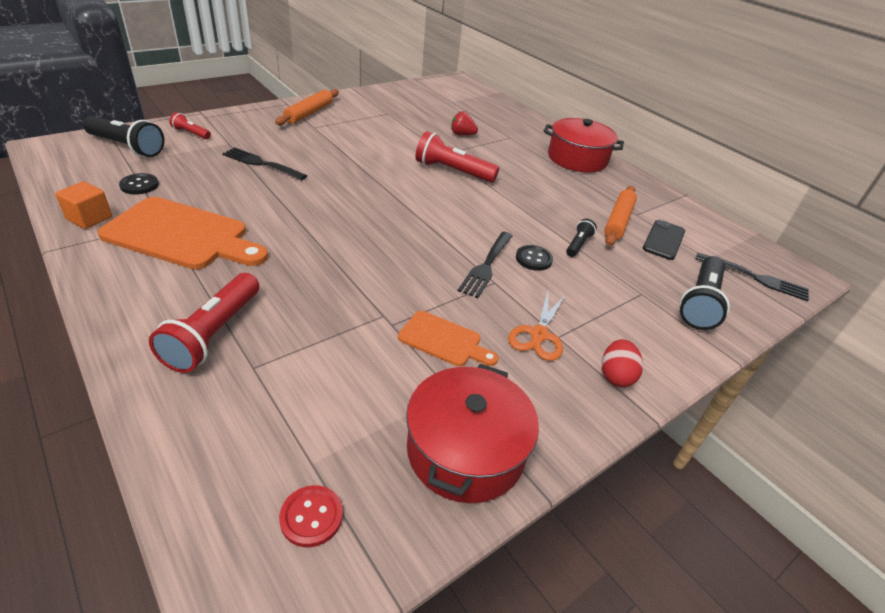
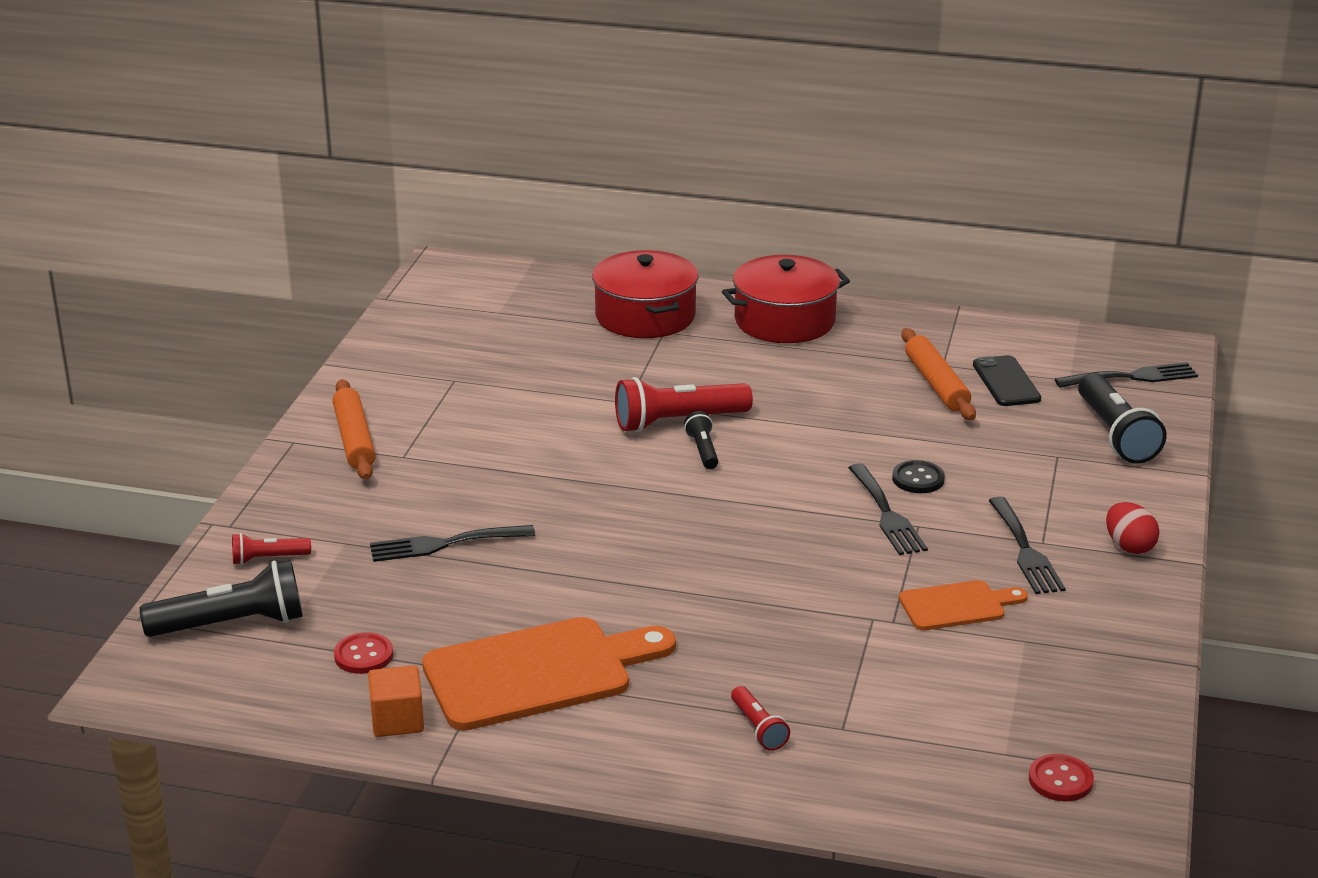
camera: 35 degrees left, 10 degrees down
black button [119,173,159,194] -> red button [334,632,393,674]
red flashlight [149,273,259,373] -> red flashlight [731,686,790,751], size x0.52
red pot [406,364,539,503] -> red pot moved to [592,250,699,338]
red strawberry [451,111,478,135] -> none
orange scissors [508,292,566,361] -> black fork [988,497,1066,594]
black flashlight [566,219,597,257] -> black flashlight moved to [684,411,718,469]

